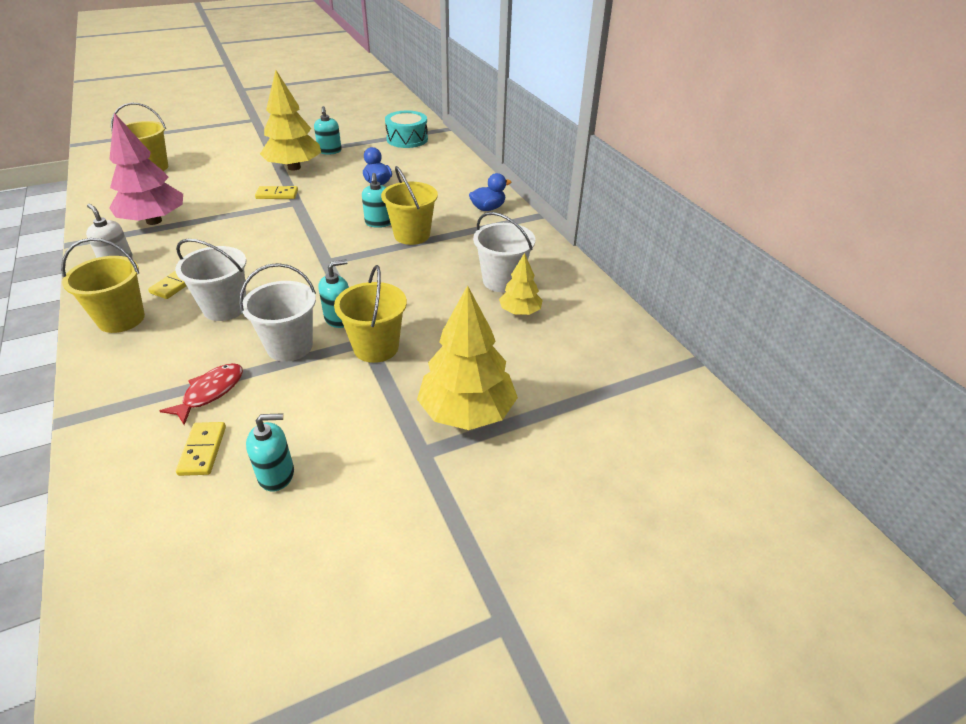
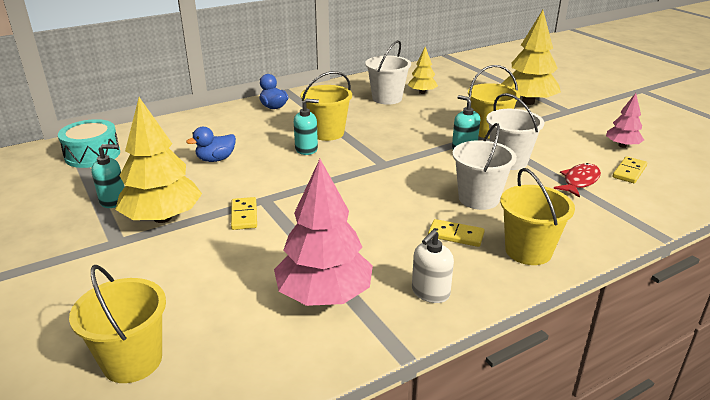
camera: 95 degrees left, 10 degrees down
red fish [160,363,243,425] -> red fish turned 105 degrees clockwise [554,163,601,198]
yellow domino [176,422,226,476] -> yellow domino turned 45 degrees counterclockwise [613,156,647,183]
turquoise soap dispenser [246,413,294,492] -> pink tree [606,93,644,148]

